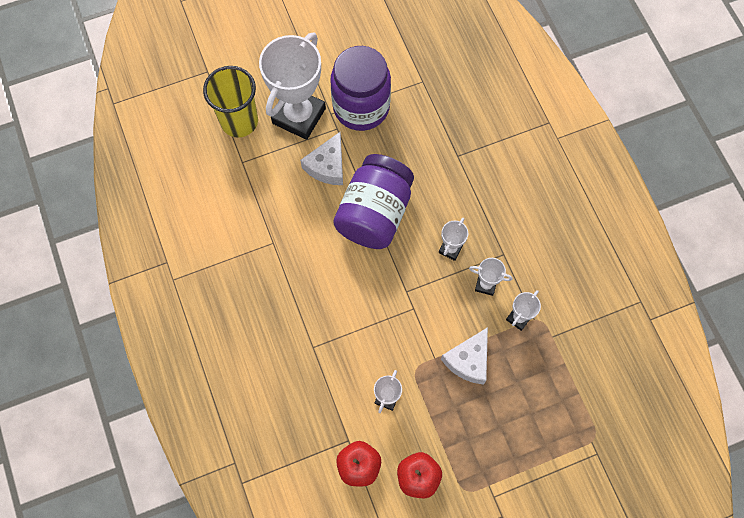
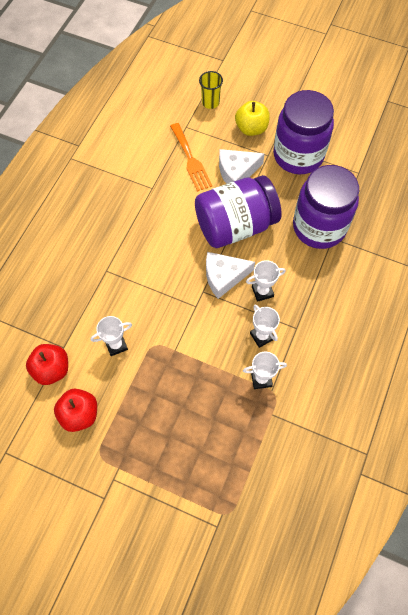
camera: 45 degrees right, 5 degrees down
yellow cup [203,66,258,138] -> yellow cup [199,71,223,109], size x0.54
white trophy [259,32,326,140] -> yellow apple [235,101,270,136]
white cheese [441,327,488,385] -> white cheese moved to [206,252,255,299]
none -> orange fork [170,123,212,192]
none -> purple jar [293,165,359,249]

